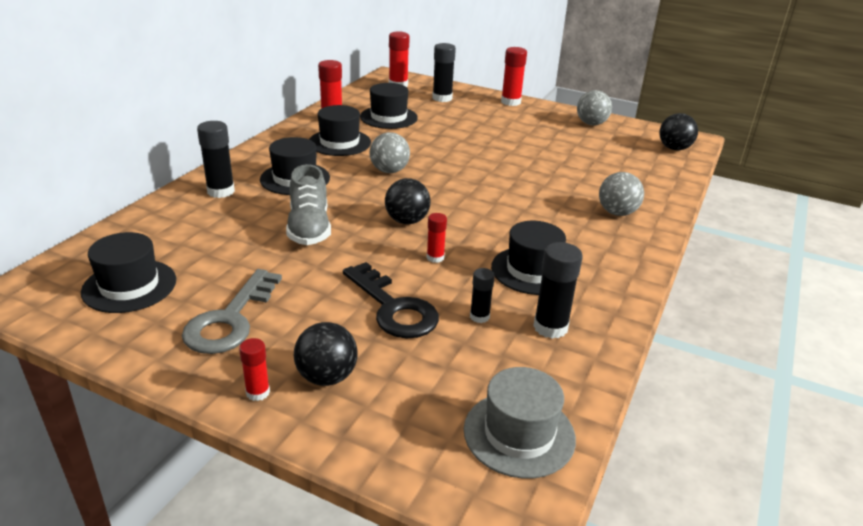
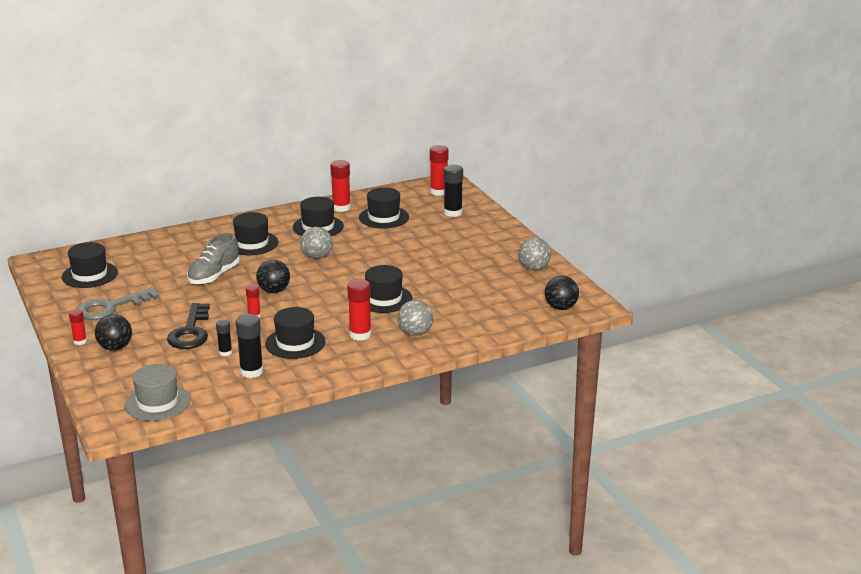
camera: 40 degrees right, 5 degrees down
black glue stick [197,121,235,198] -> none
red glue stick [501,47,527,106] -> red glue stick moved to [347,279,371,341]
none -> black hat [365,265,413,313]

